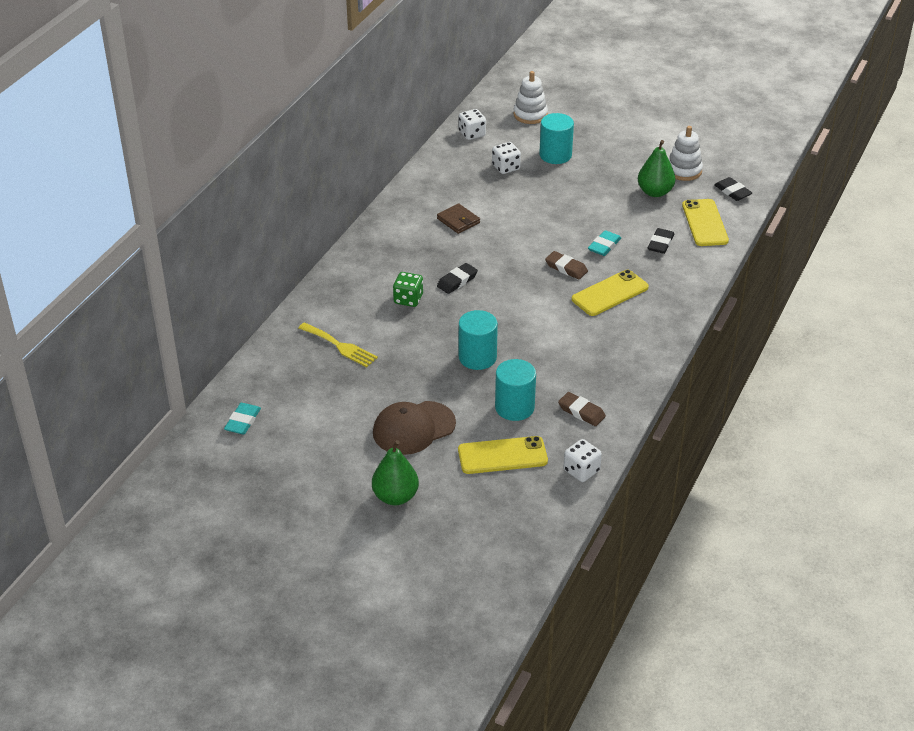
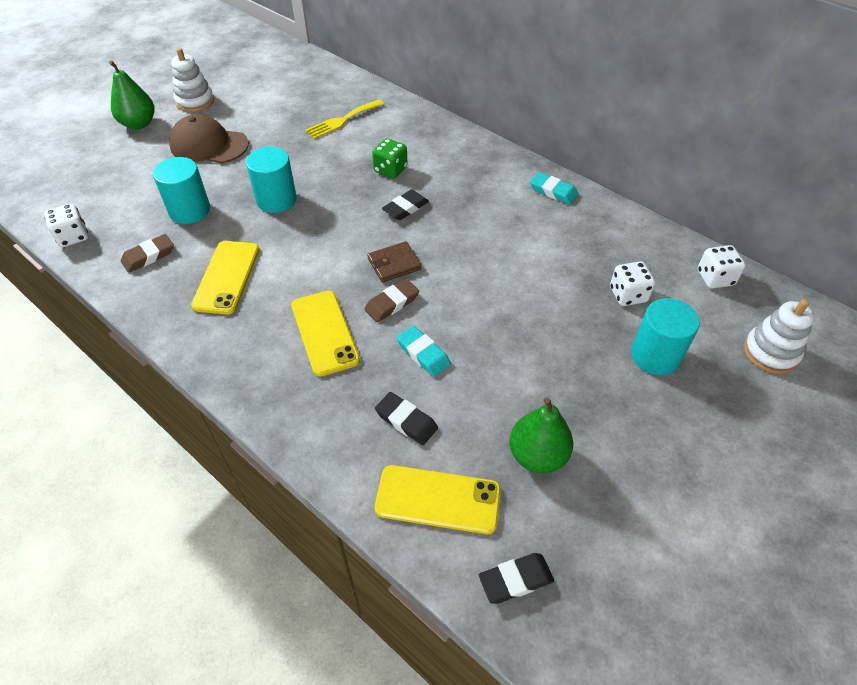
camera: 105 degrees right, 10 degrees up
turquoise eraser [224,403,261,434] -> turquoise eraser moved to [530,172,578,204]
brown cap [373,401,456,455] -> brown cap turned 60 degrees counterclockwise [169,114,249,163]
brown wallet [437,203,480,234] -> brown wallet moved to [367,241,422,283]
black eraser [437,263,478,294] -> black eraser turned 75 degrees clockwise [382,190,429,220]
yellow phone [458,436,548,474] -> yellow phone moved to [191,241,259,314]
white stacking toy [669,126,703,181] -> white stacking toy moved to [171,48,214,112]

